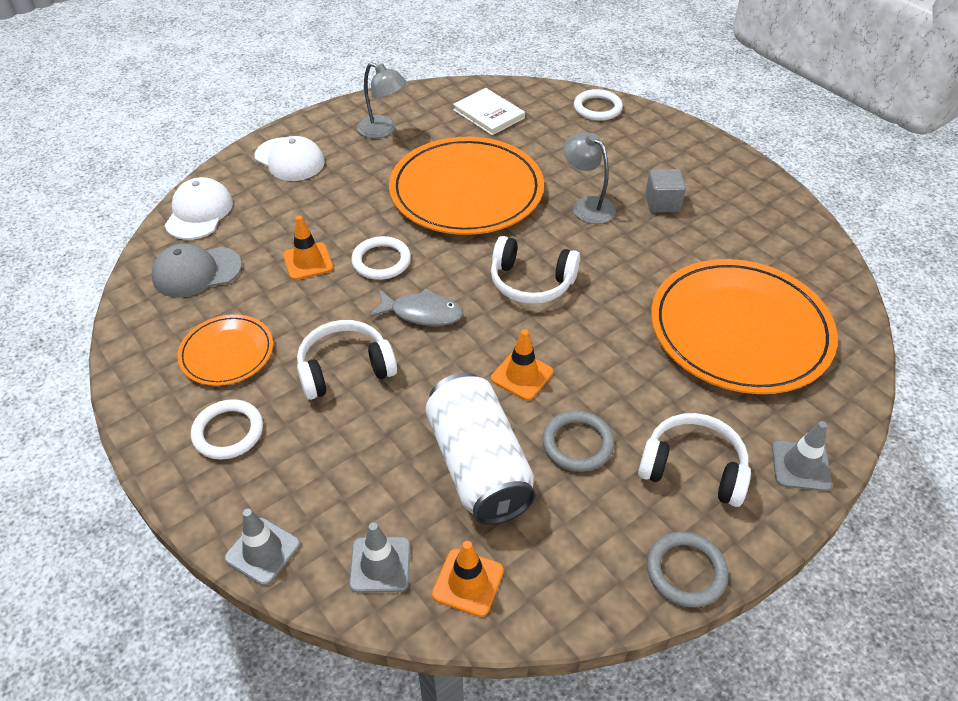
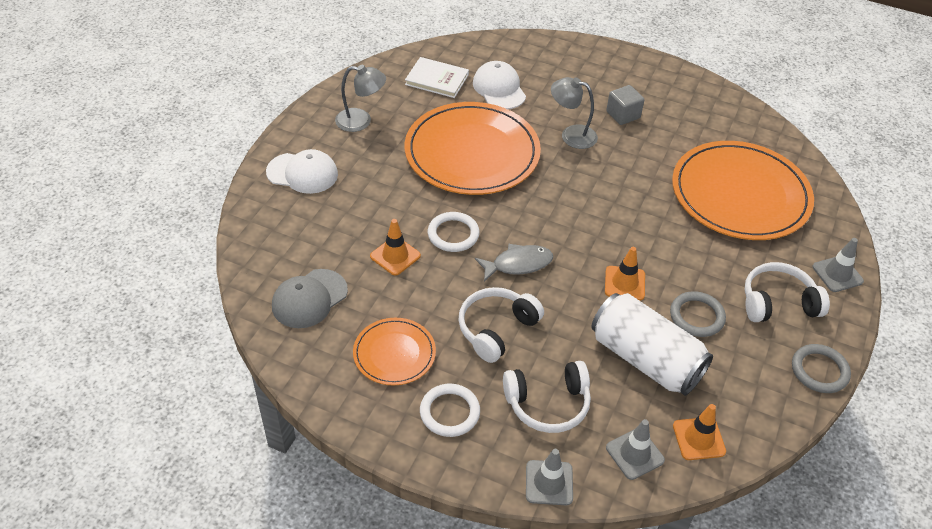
camera: 30 degrees left, 0 degrees up
white cap [164,177,233,240] -> white cap moved to [473,61,526,109]
white headphones [491,236,580,304] -> white headphones moved to [503,361,591,433]
white ring [574,89,623,121] -> none

